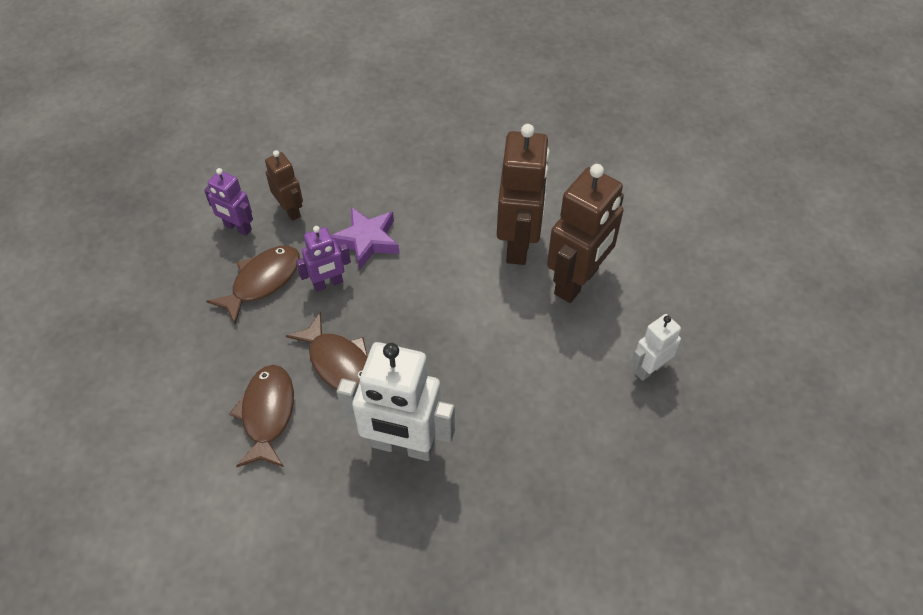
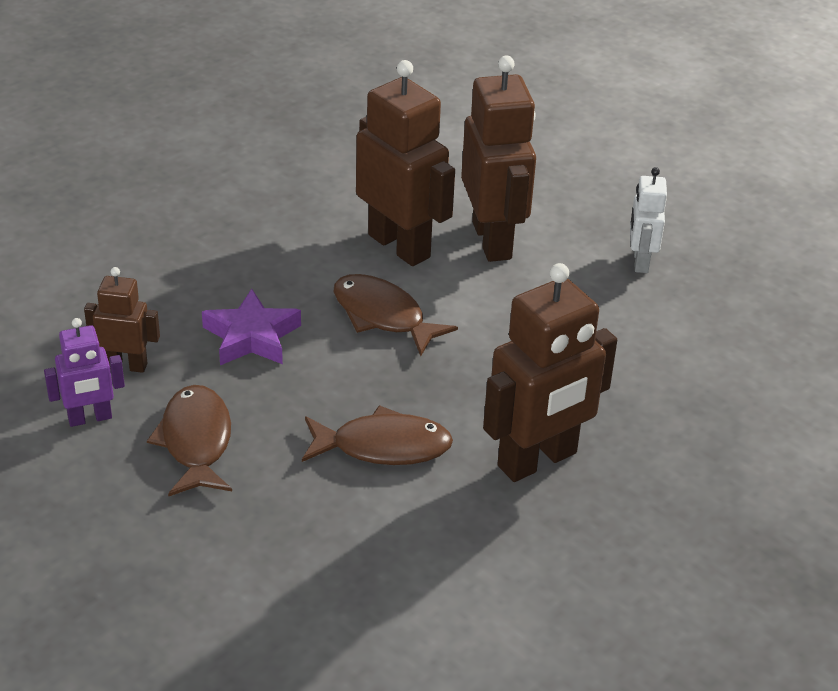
camera: 50 degrees left, 15 degrees down
brown fish [230,365,294,467] -> brown fish moved to [334,274,458,356]
purple robot [296,226,351,292] -> none
white robot [336,342,455,461] -> brown robot [483,263,617,482]

